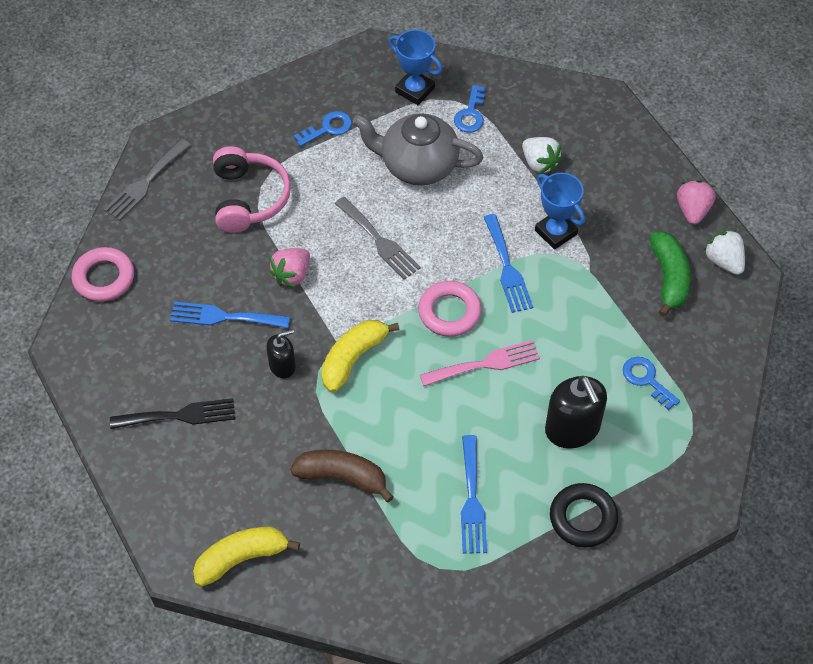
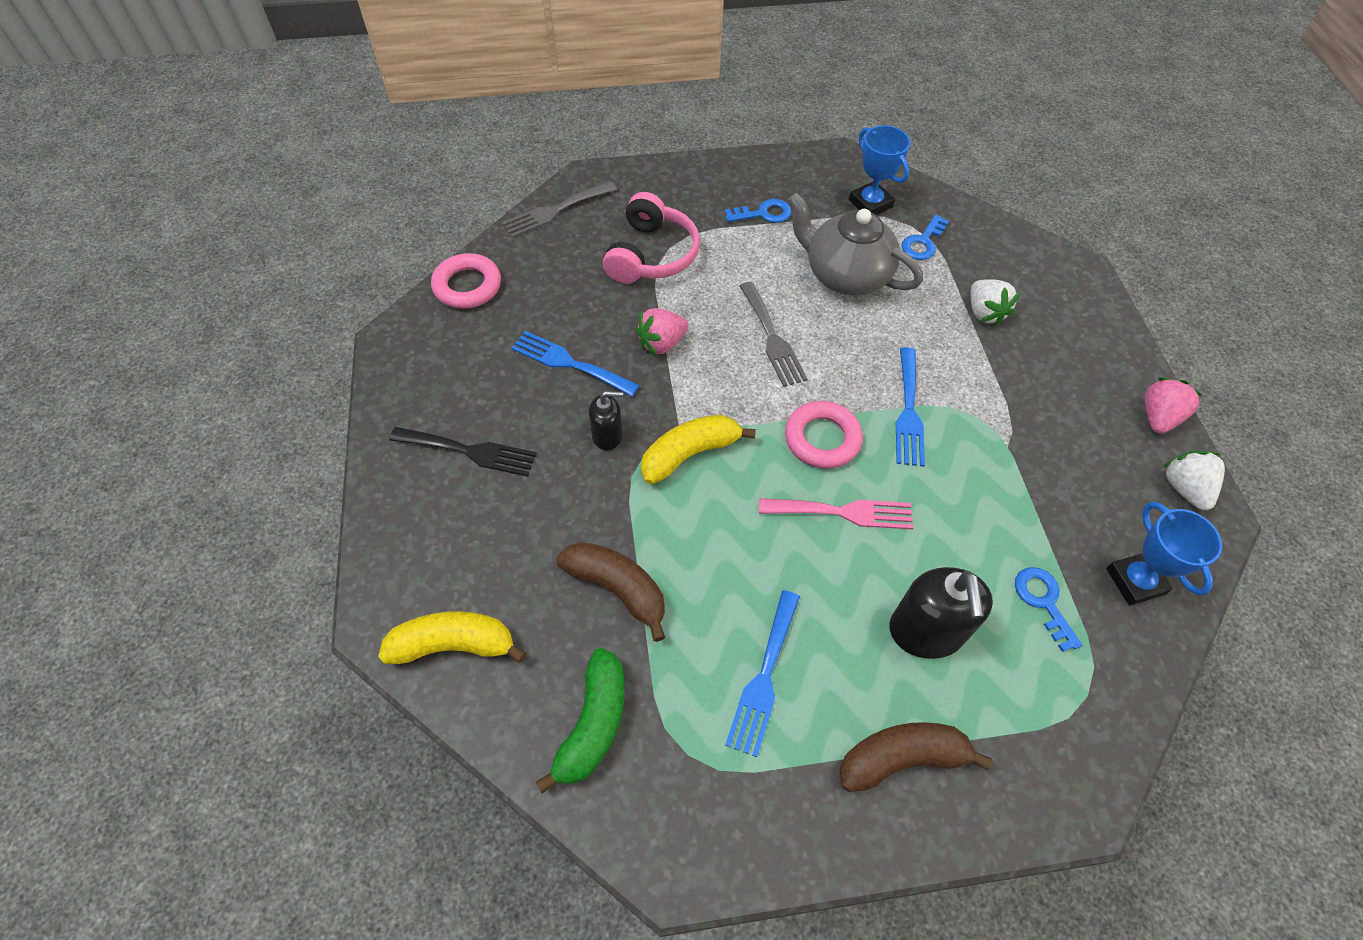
camera: 20 degrees right, 0 degrees up
blue trophy [535,173,585,250] -> blue trophy moved to [1106,501,1222,606]
black ring [550,483,618,548] -> brown banana [839,722,993,792]
green banana [650,232,690,317] -> green banana moved to [536,648,625,794]

